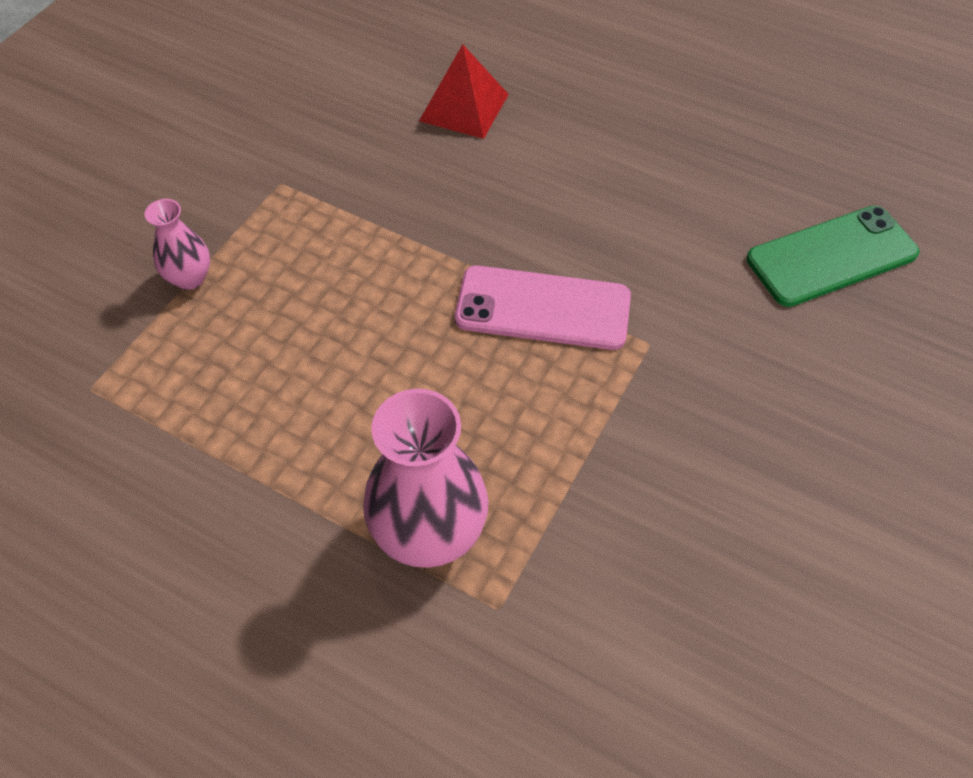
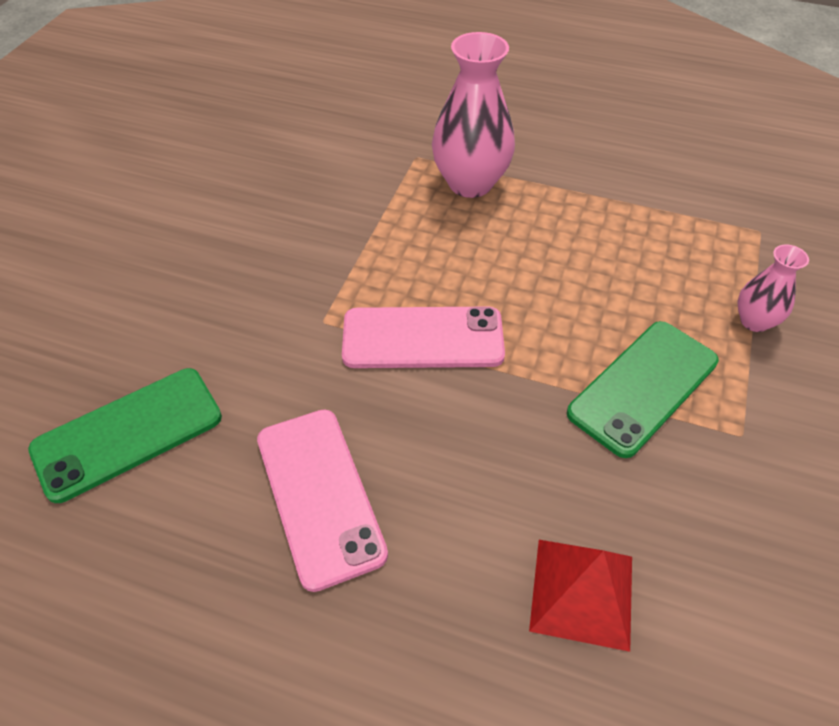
camera: 170 degrees right, 5 degrees down
none -> pink phone [257,409,388,592]
none -> green phone [567,321,719,458]

